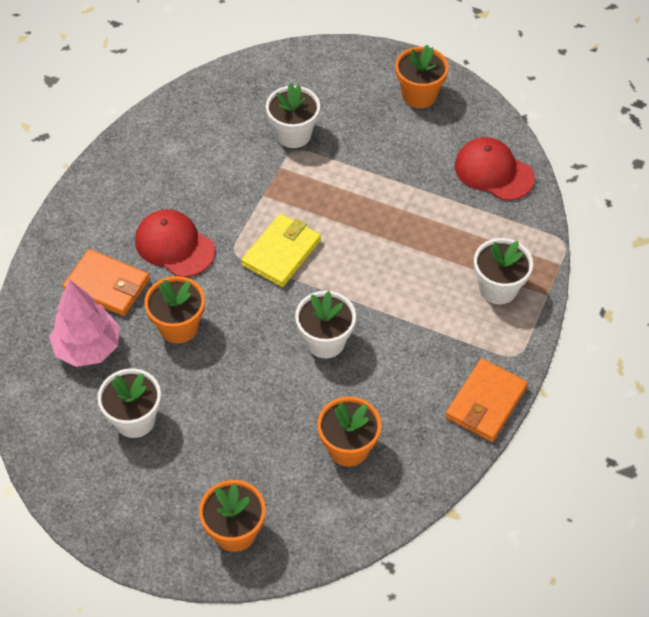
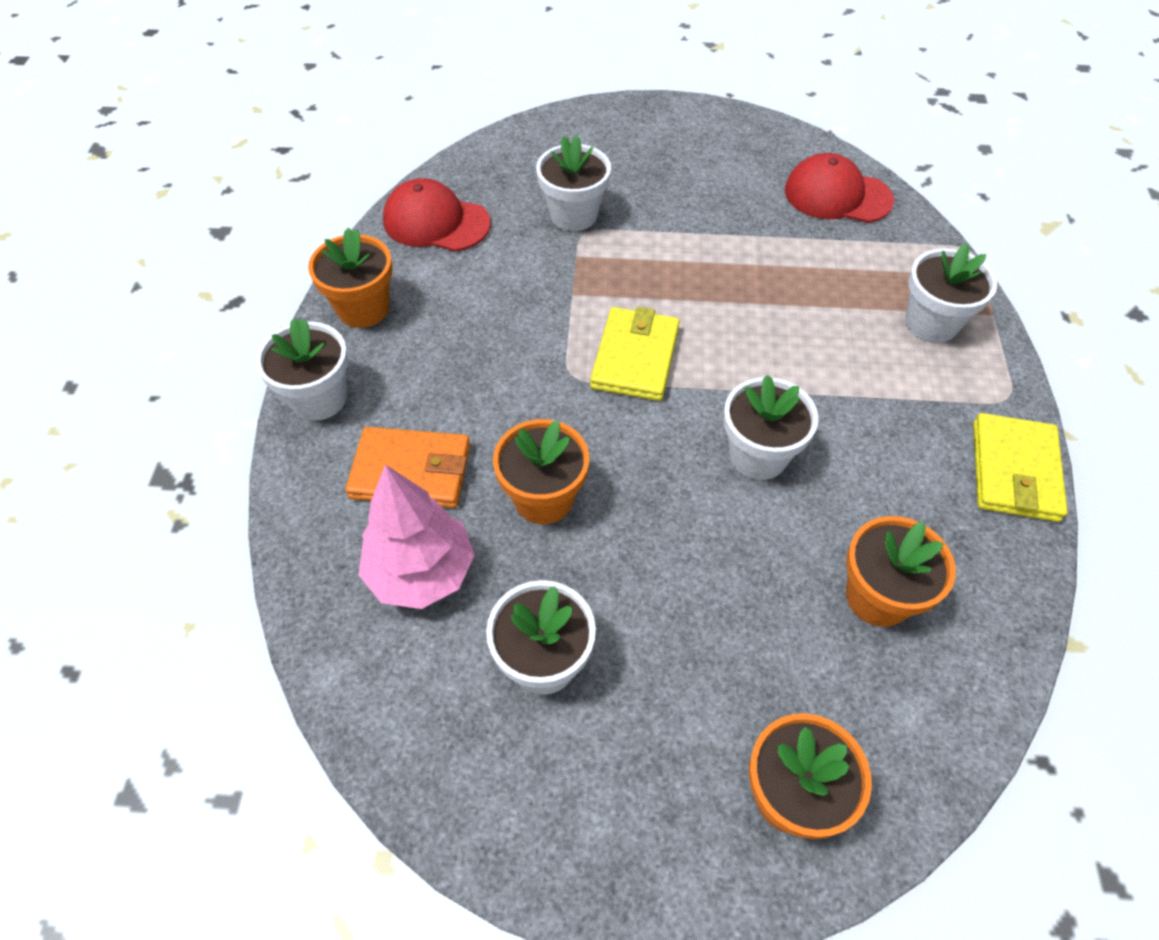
camera: 20 degrees left, 0 degrees up
red cap [135,209,215,277] -> red cap moved to [383,178,491,252]
orange flower pot [395,45,449,108] -> orange flower pot moved to [308,228,393,328]
orange wallet [445,359,528,442] -> yellow wallet [973,413,1068,522]
none -> white flower pot [256,318,348,421]

